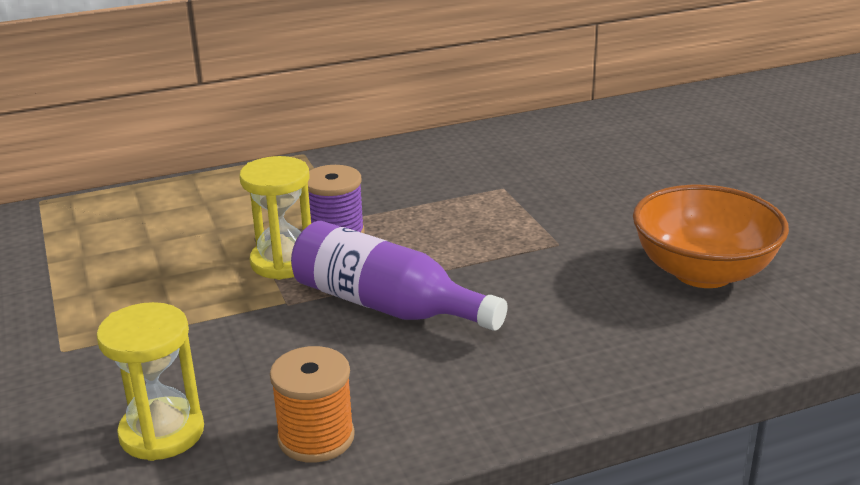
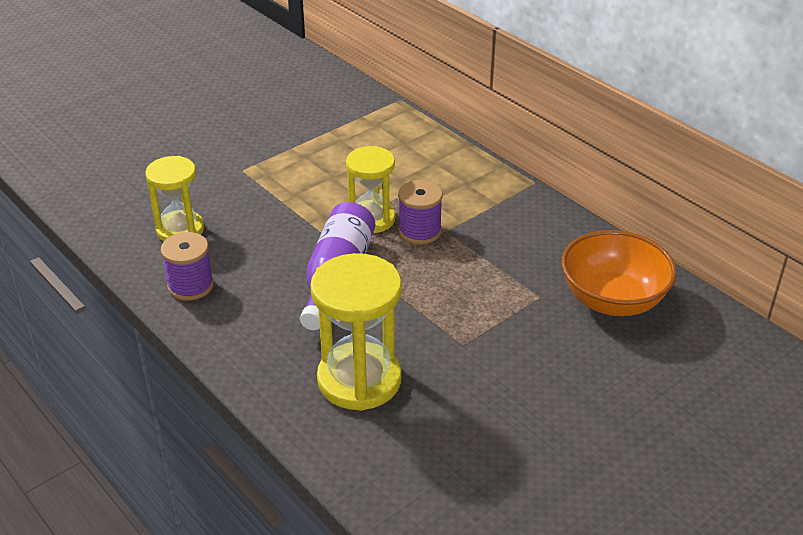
camera: 70 degrees right, 10 degrees up
orange spool [270,346,355,463] -> purple spool [161,232,214,301]
orange bowl [633,185,789,288] -> orange bowl moved to [562,230,677,316]
none -> yellow hourglass [310,253,402,411]

